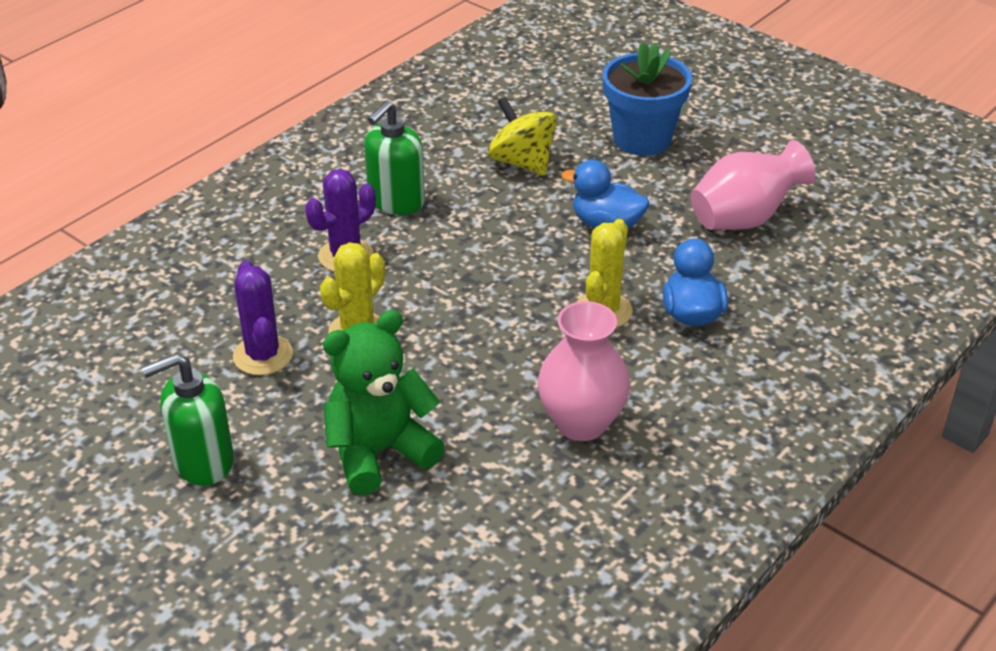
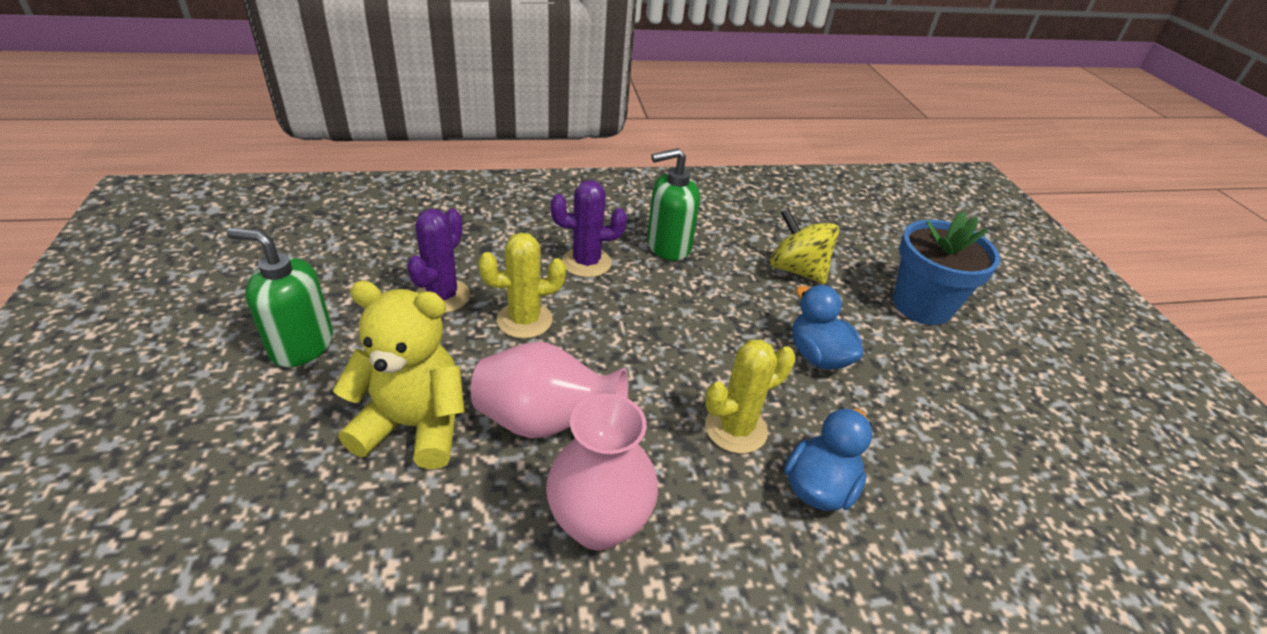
camera: 35 degrees right, 0 degrees up
green teddy bear [323,310,445,495] -> yellow teddy bear [333,281,465,469]
yellow spinning top [488,97,557,176] -> yellow spinning top turned 45 degrees counterclockwise [770,209,839,284]
pink vase [691,140,816,230] -> pink vase moved to [471,342,628,438]

